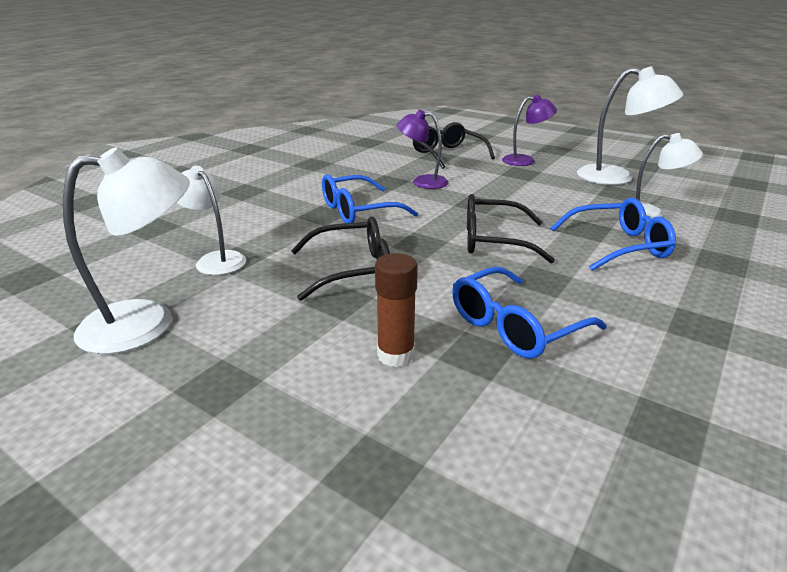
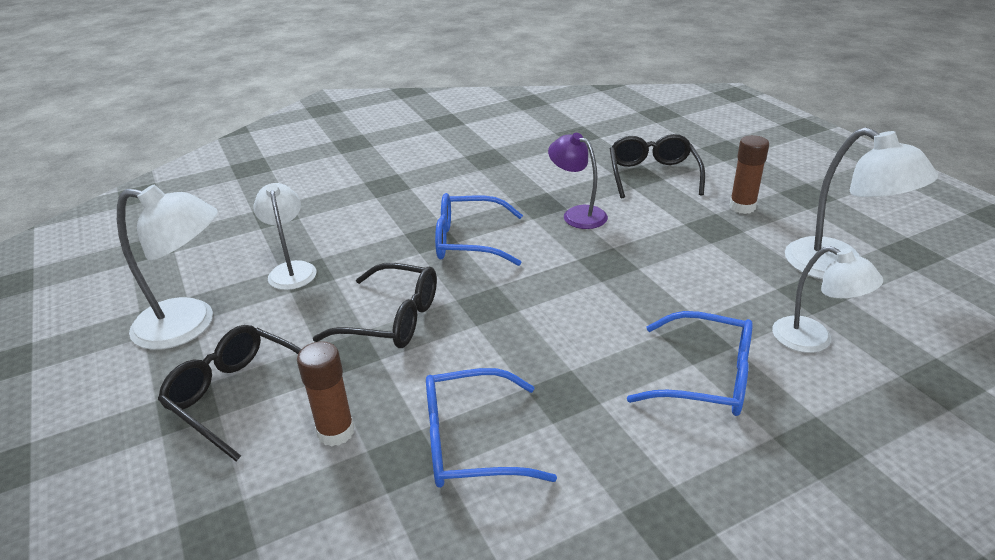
camera: 30 degrees right, 5 degrees up
black glasses [467,194,555,263] -> black glasses moved to [158,325,301,461]
purple lamp [502,95,557,166] -> brown glue stick [730,135,769,214]

